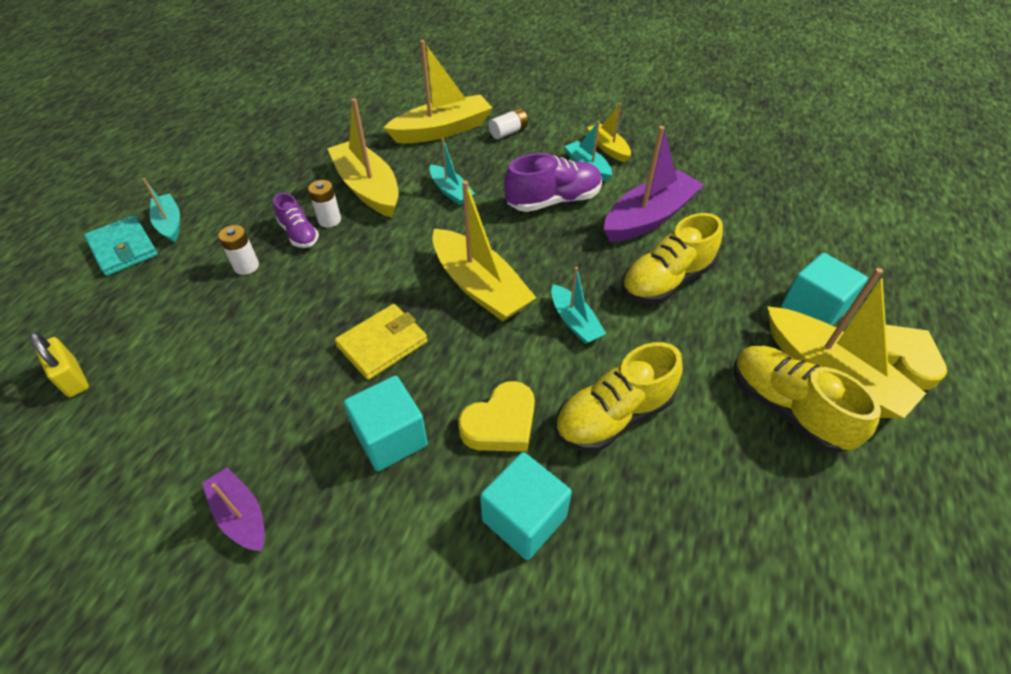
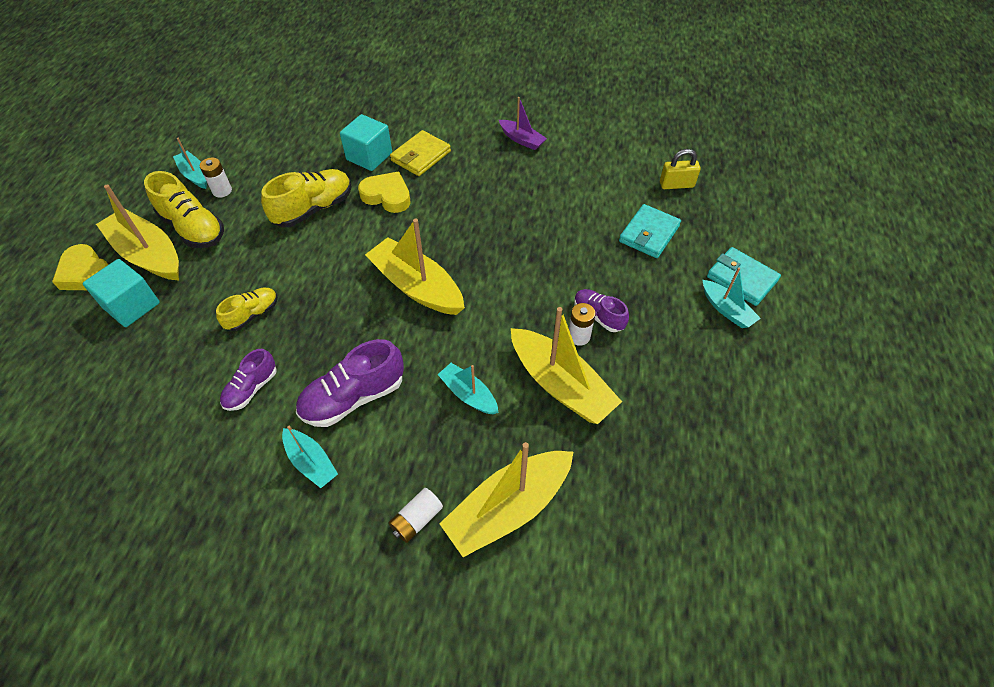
camera: 170 degrees right, 5 degrees up
yellow padlock [30,332,89,397] -> yellow padlock turned 45 degrees counterclockwise [660,149,701,189]
white battery [218,225,259,275] -> white battery moved to [200,158,232,198]
yellow wallet [335,304,428,380] -> yellow wallet moved to [390,130,451,176]
turquoise cube [343,376,428,471] -> none
yellow heart [458,381,535,452] -> yellow heart turned 75 degrees clockwise [358,172,411,213]
turquoise boat [551,267,606,344] -> turquoise boat moved to [173,138,207,189]
yellow boat [587,103,631,162] -> none
purple boat [604,126,704,242] -> purple shoe [220,349,277,411]
yellow shoe [622,213,723,304] -> yellow shoe [216,288,278,331], size x0.60
none -> turquoise wallet [619,204,681,258]

